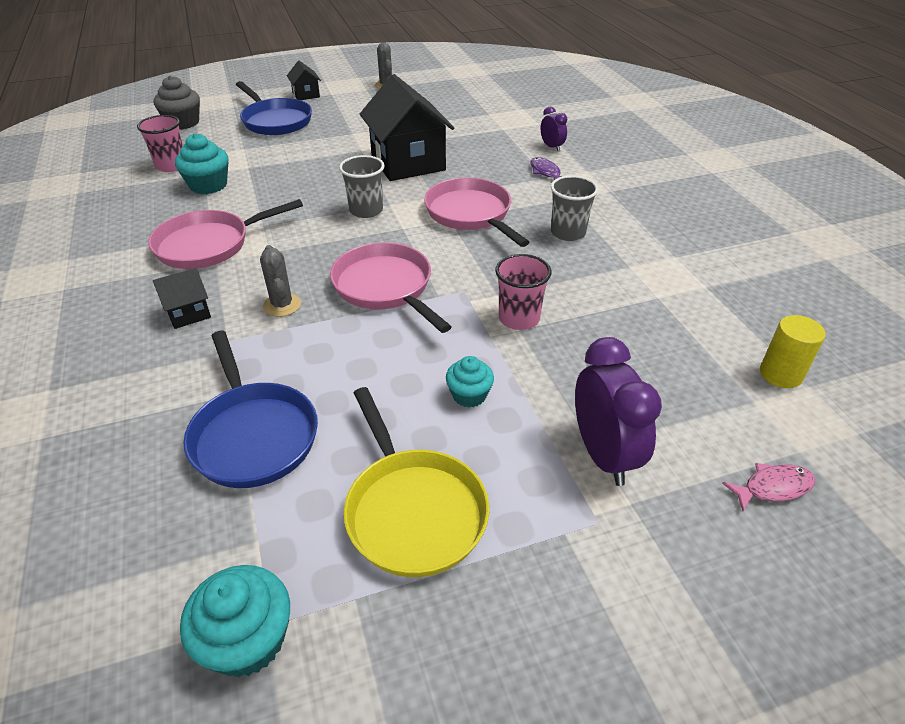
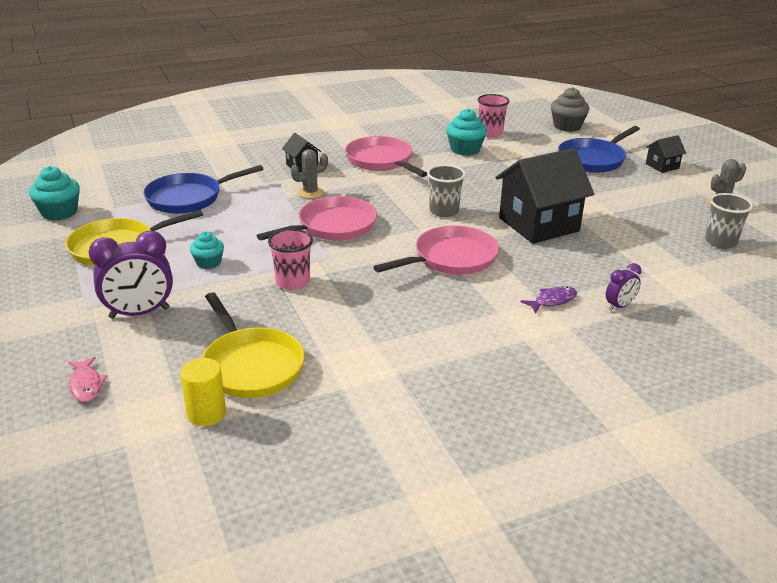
camera: 85 degrees right, 10 degrees down
grey cup [551,175,598,241] -> grey cup moved to [705,193,753,249]
none -> yellow pan [202,293,305,398]

